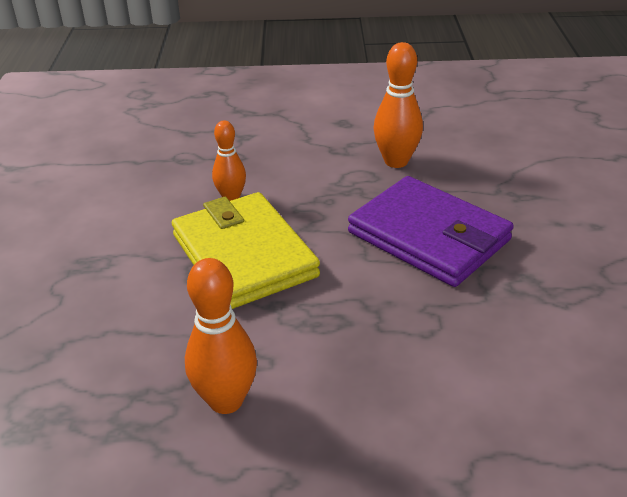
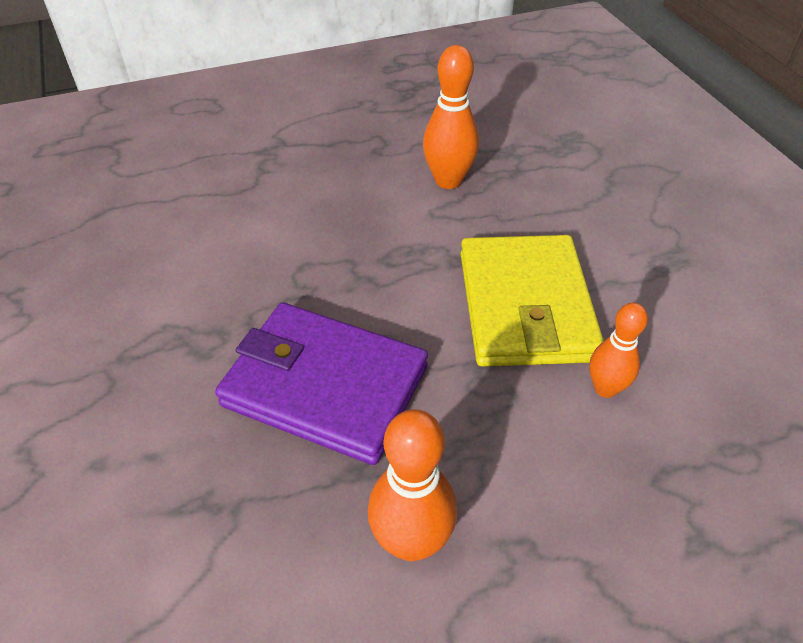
camera: 160 degrees right, 10 degrees up
yellow wallet [172,192,320,309] -> yellow wallet turned 45 degrees clockwise [460,235,604,367]

